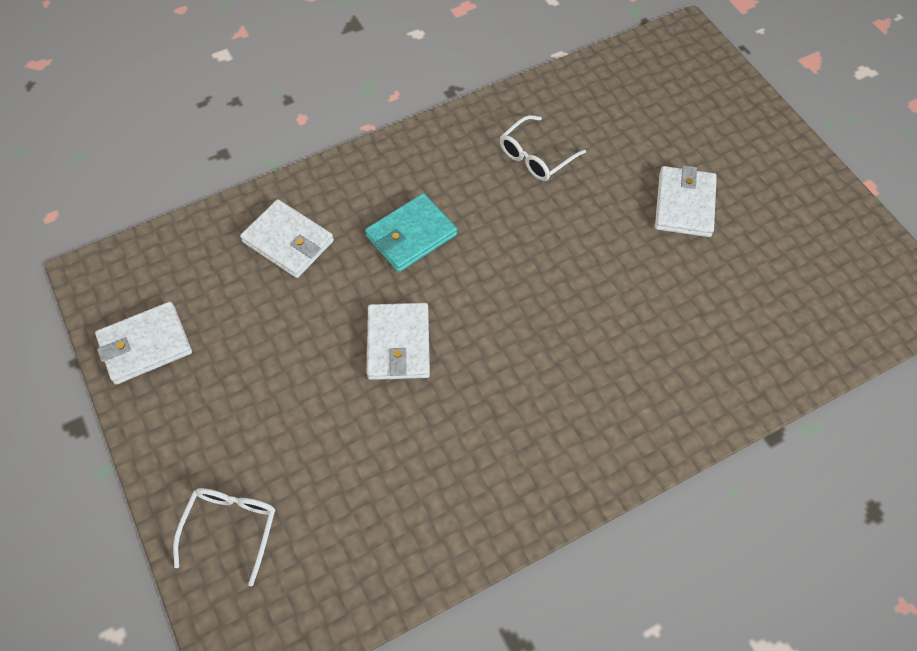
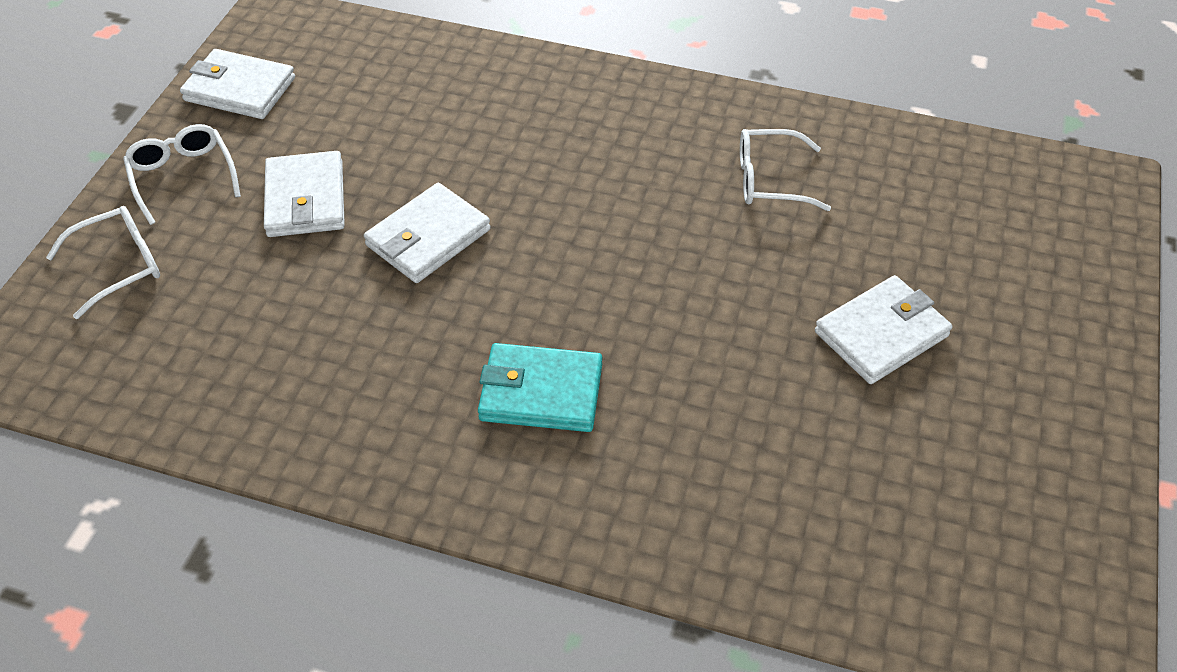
camera: 45 degrees right, 10 degrees down
white wallet [240,199,334,278] -> white wallet moved to [264,151,345,237]
turquoise wallet [365,193,457,272] -> turquoise wallet moved to [478,343,602,432]
none -> white glasses [123,124,241,225]

